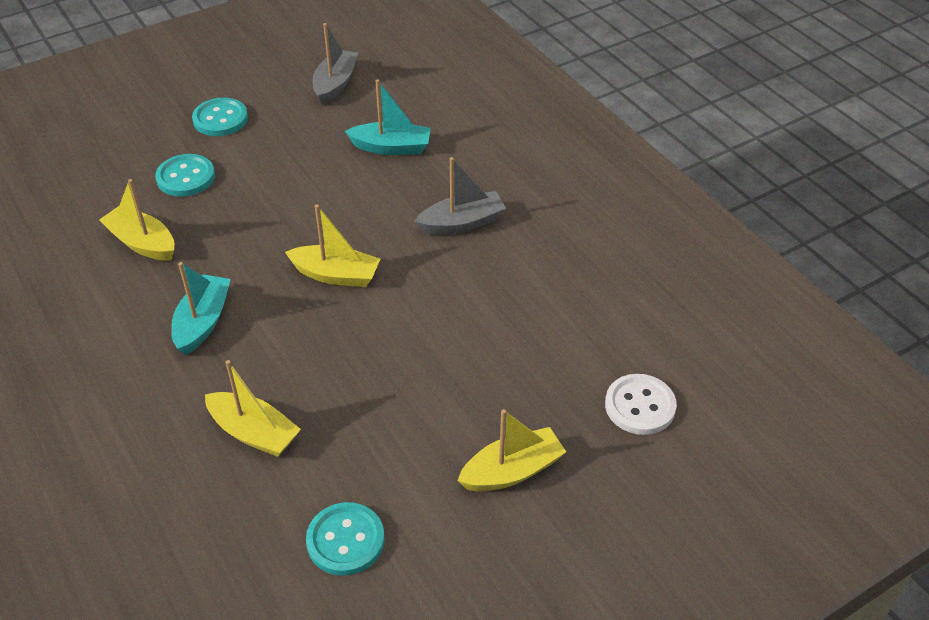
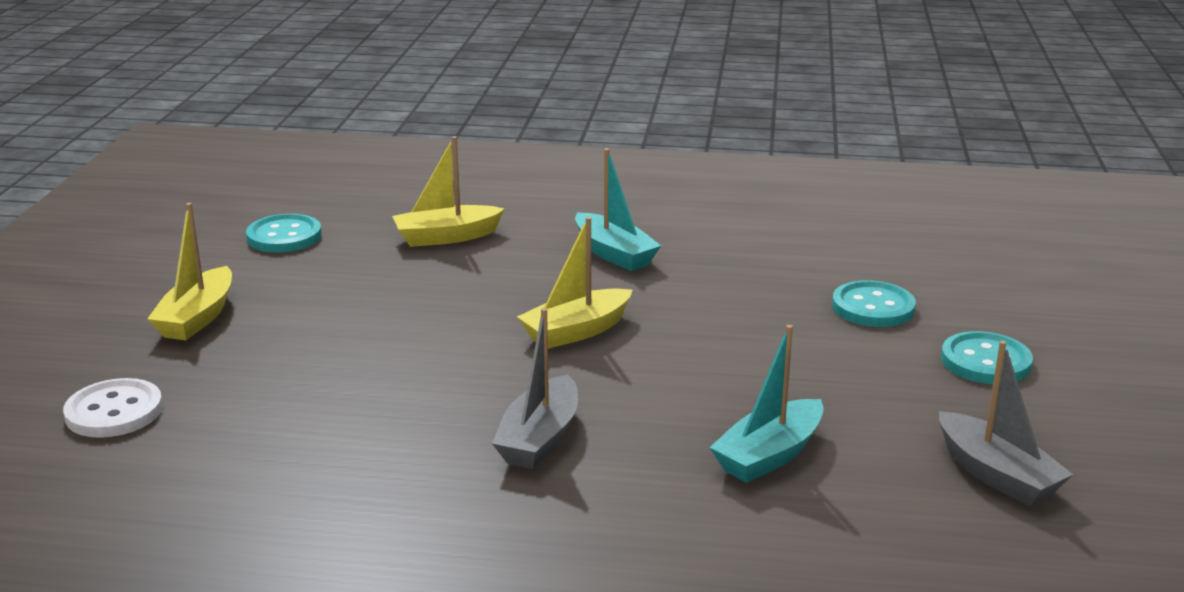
camera: 130 degrees right, 20 degrees down
yellow boat [99,179,174,261] -> none

